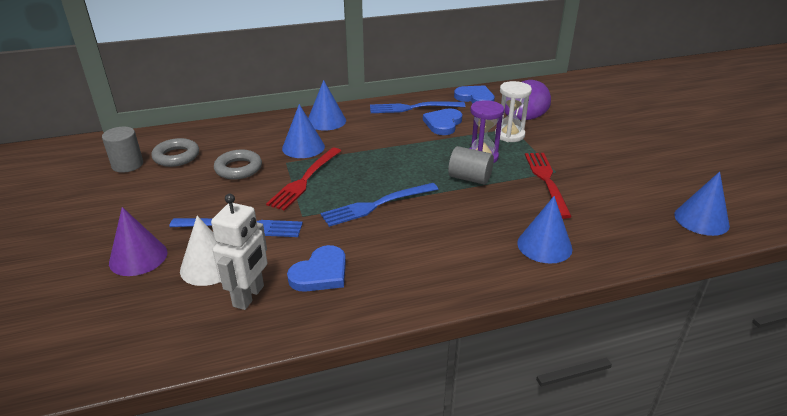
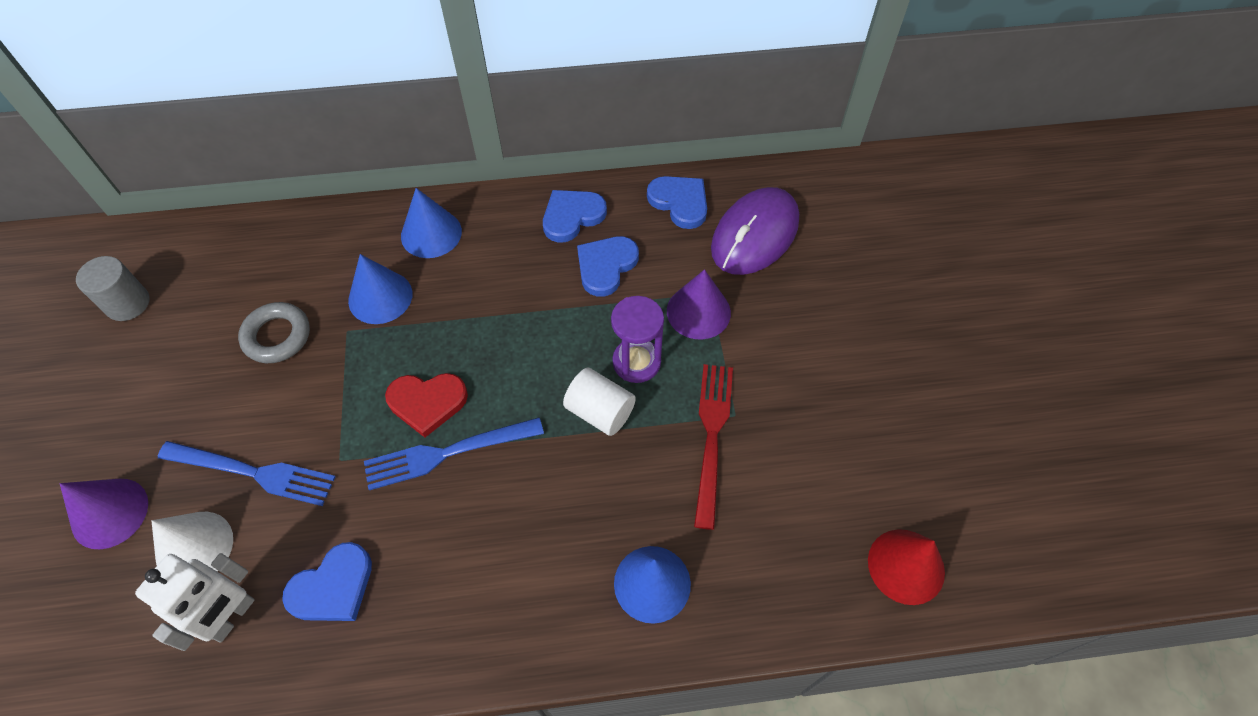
camera: 10 degrees right, 25 degrees up
grey ring [152,138,199,167] -> none
red fork [266,148,341,211] -> none
blue fork [370,101,465,113] -> blue heart [543,190,607,243]
grey cylinder [448,146,494,185] -> white cylinder [563,368,636,436]
white hourglass [495,81,532,142] -> purple cone [667,269,731,339]
blue cone [674,171,730,236] -> red cone [868,529,945,605]
none -> red heart [385,373,468,438]

